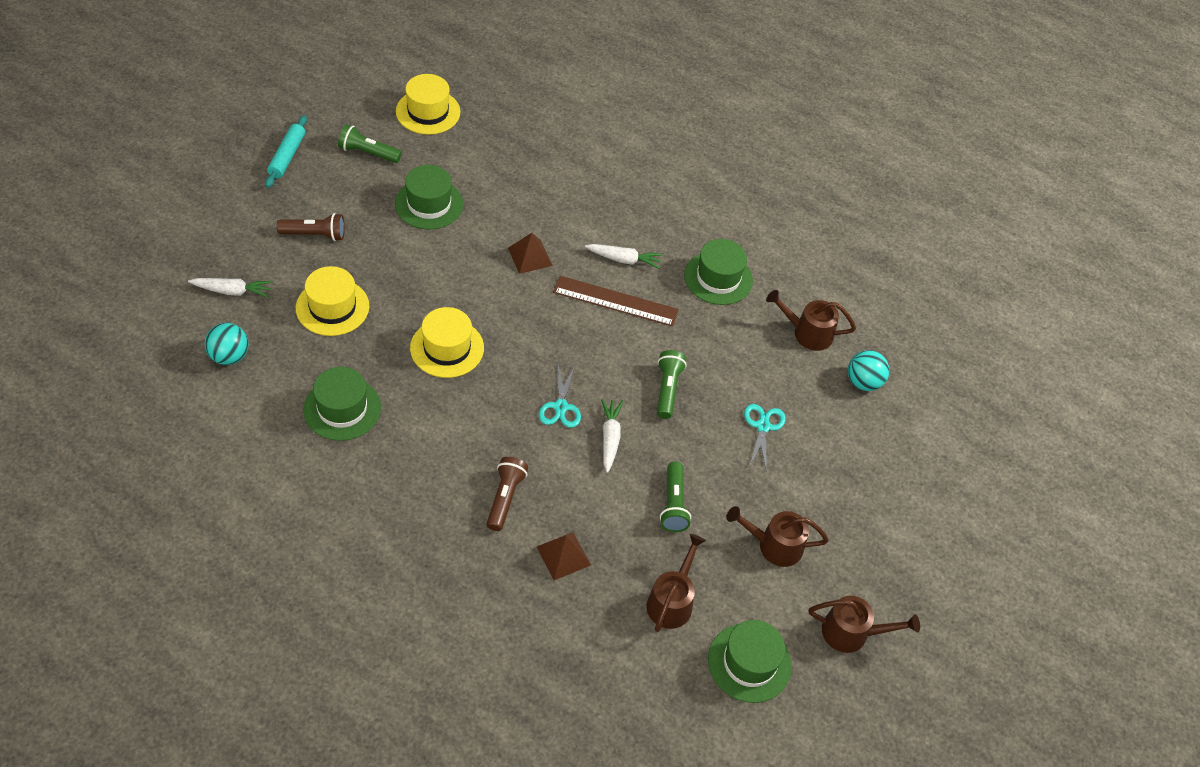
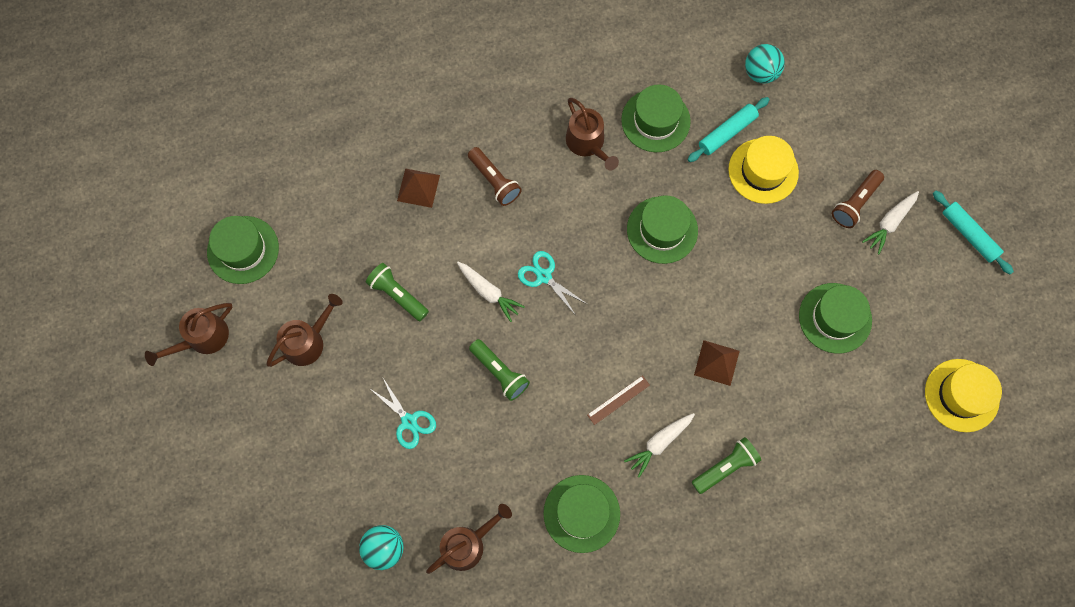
camera: 135 degrees right, 20 degrees up
white carrot [188,278,273,298] -> white carrot moved to [862,191,919,255]
green flashlight [338,124,402,163] -> green flashlight moved to [692,437,761,494]
yellow hat [410,307,484,378] -> green hat [627,195,698,264]
brown ruler [553,276,679,327] -> brown ruler [587,375,650,425], size x0.53
brown watering can [646,534,706,632] -> brown watering can moved to [566,98,619,171]
none -> turquoise rolling pin [688,97,769,162]

